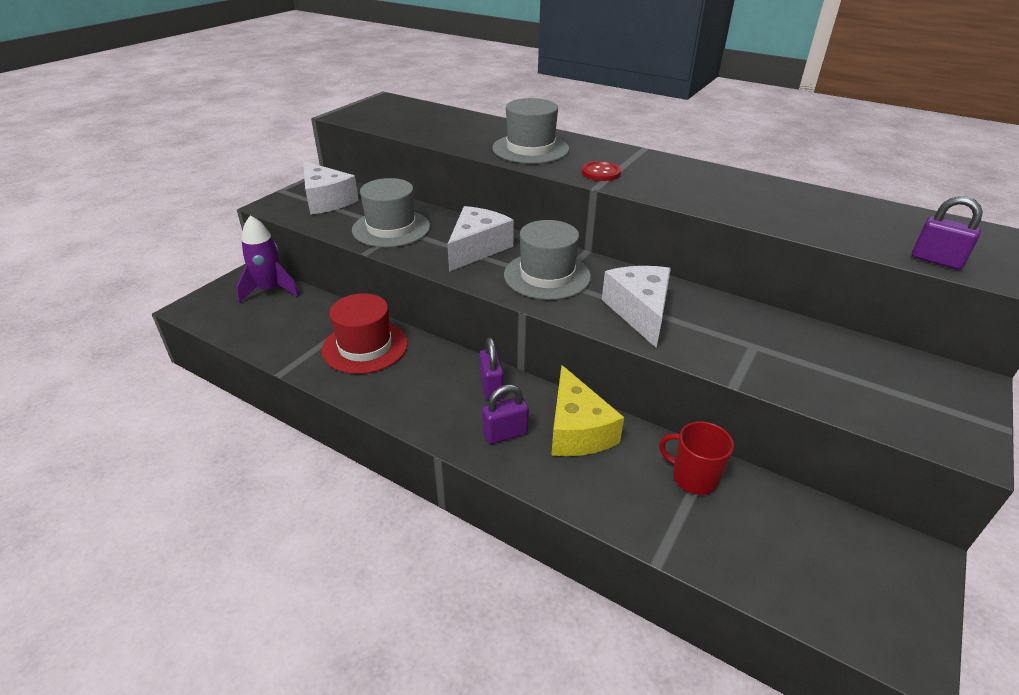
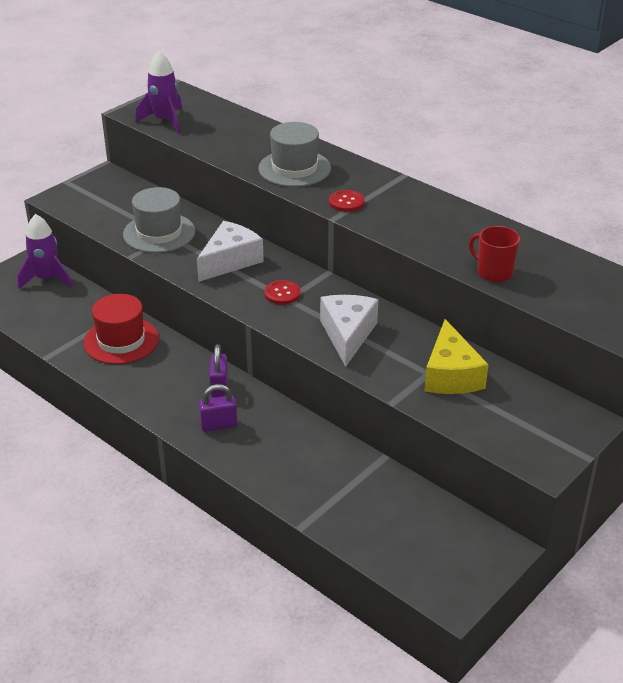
camera: 10 degrees right, 0 degrees up
white cheese [303,161,359,215] -> none
grey hat [504,220,591,300] -> red button [264,280,301,305]
yellow cheese [551,365,624,456] -> yellow cheese moved to [424,319,489,394]
red mug [659,421,734,495] -> red mug moved to [469,226,520,282]
purple padlock [912,196,983,270] -> none
none -> purple rocket [136,51,182,134]

